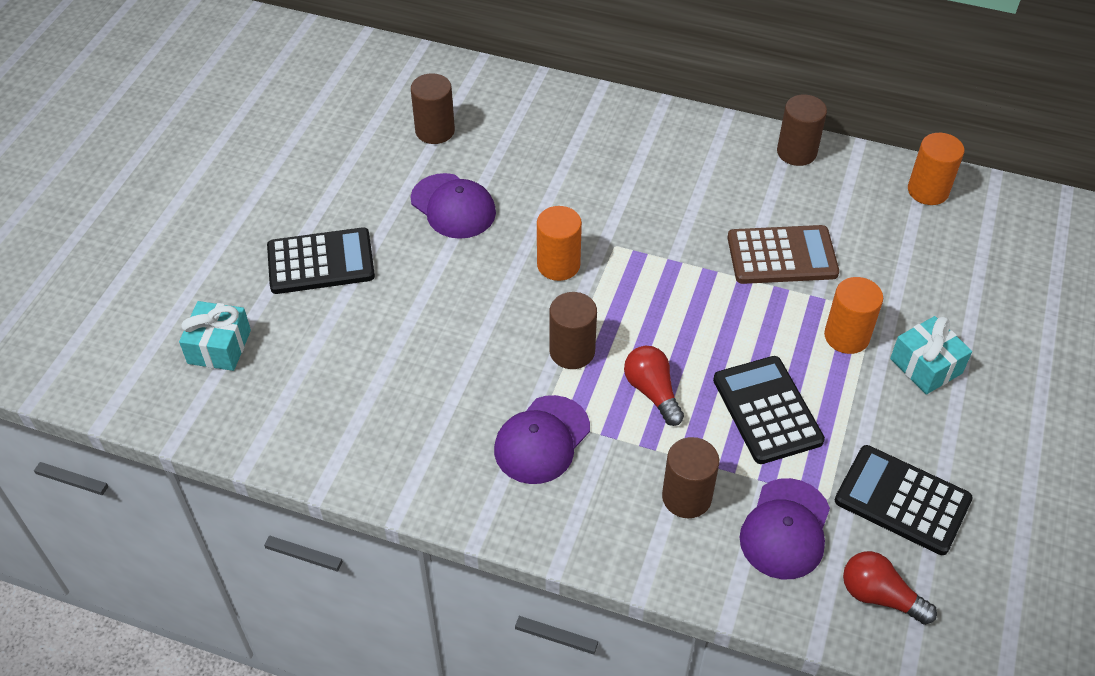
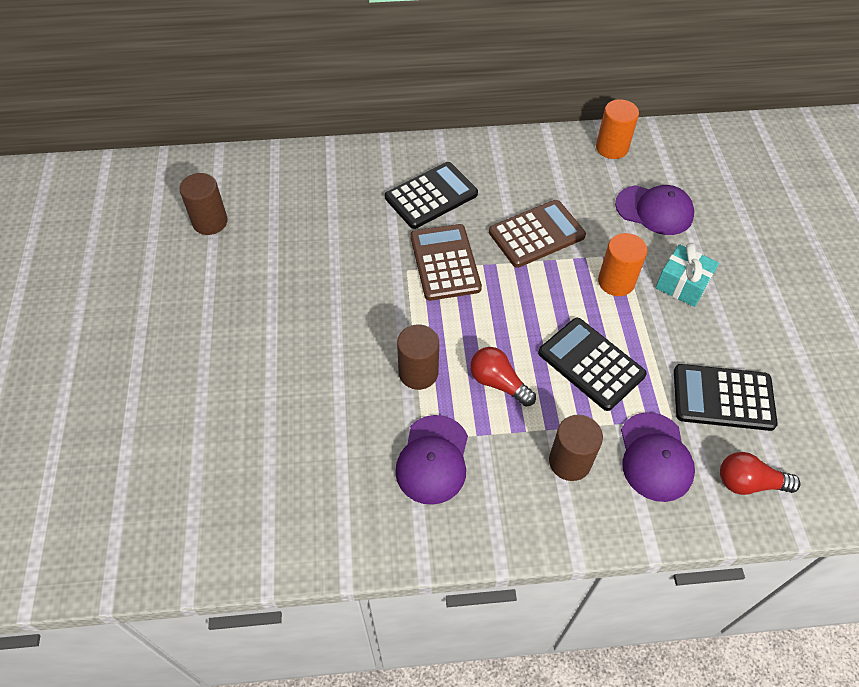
camera: 25 degrees left, 5 degrees up
turquoise gift [179,301,251,371] -> none
black calculator [267,227,375,294] -> black calculator moved to [385,162,478,229]
purple cap [411,173,496,239] -> purple cap moved to [615,185,694,235]
orange cylinder [537,206,582,281] -> none
brown cylinder [777,95,827,166] -> none
none -> brown calculator [411,224,482,301]

